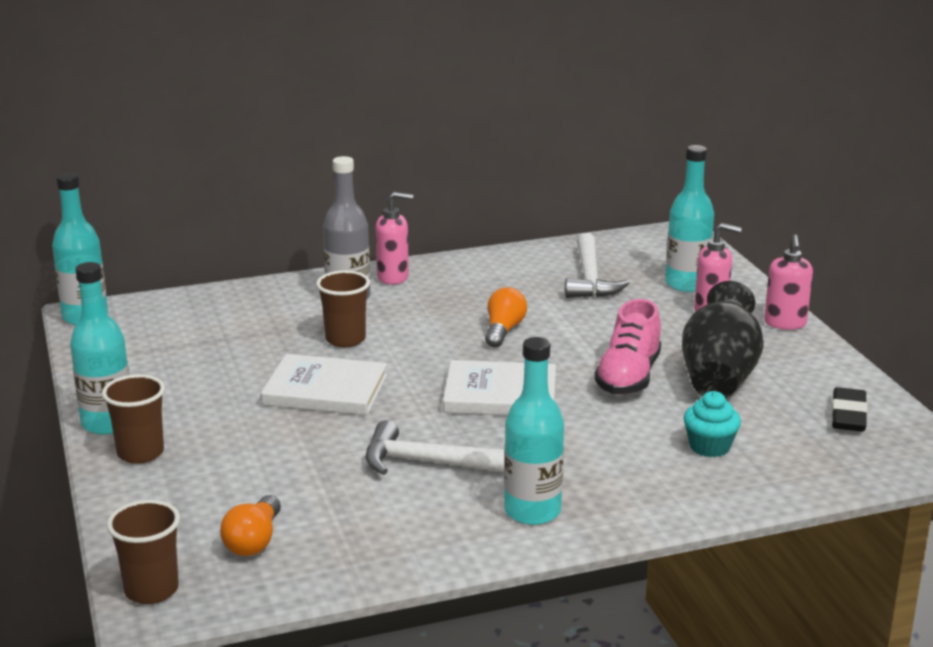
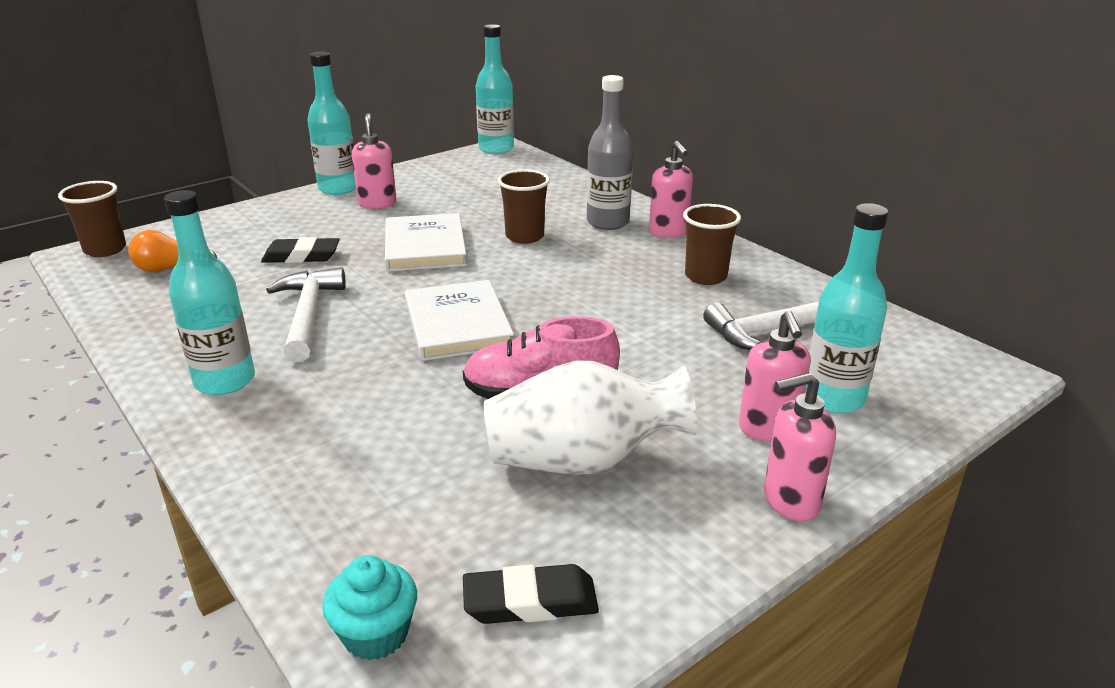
camera: 70 degrees right, 5 degrees up
brown cup [102,374,165,464] -> brown cup moved to [683,204,741,285]
orange light bulb [485,287,527,347] -> none
black vase [682,281,764,398] -> white vase [484,360,697,475]
turquoise cupcake [683,391,741,457] -> turquoise cupcake moved to [322,555,417,661]
none -> black eraser [261,237,340,263]
none -> pink soap dispenser [352,113,397,209]

